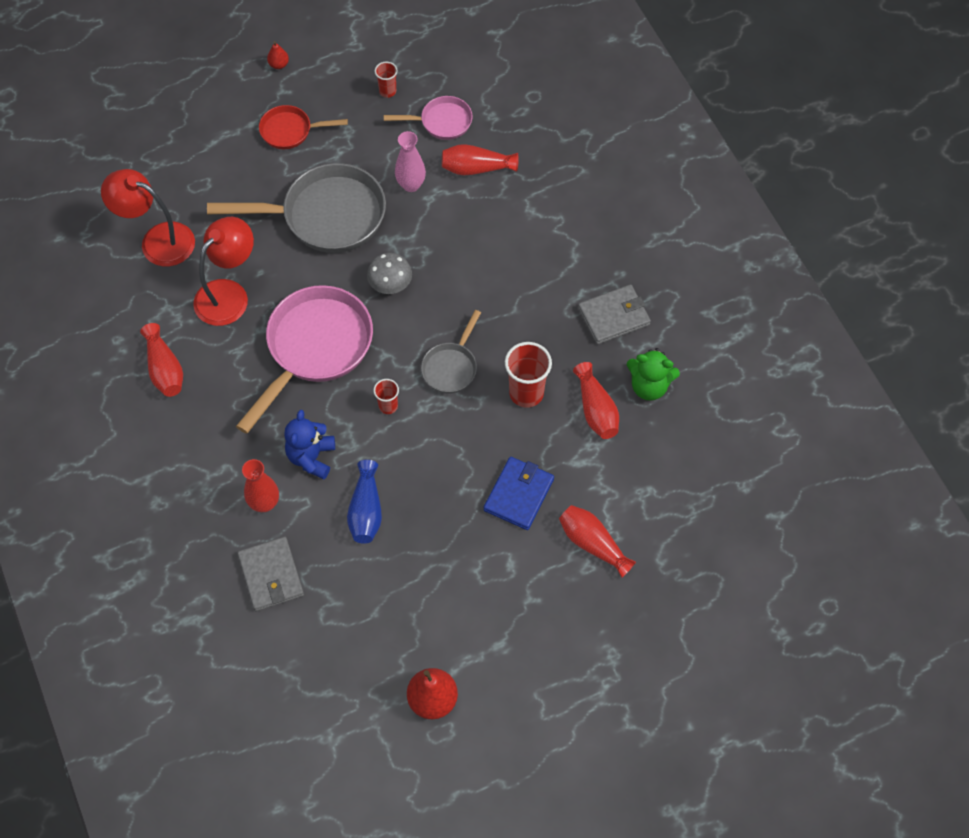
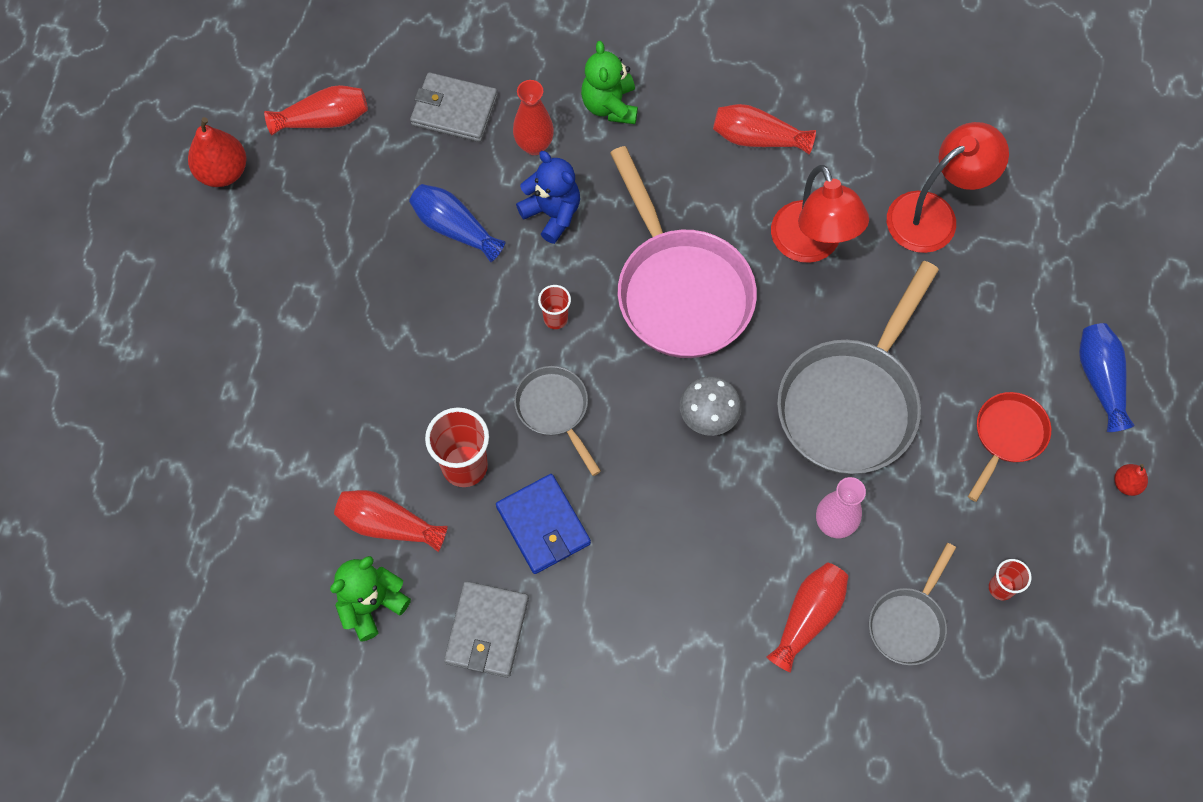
camera: 125 degrees right, 5 degrees up
pink pan [384,96,473,140] -> grey pan [869,543,956,666]
blue wallet [484,457,554,530] -> blue wallet moved to [496,474,591,574]
red vase [559,505,636,577] -> red vase moved to [264,85,368,135]
none -> green teddy bear [581,41,638,124]
none -> blue vase [1079,323,1135,432]

